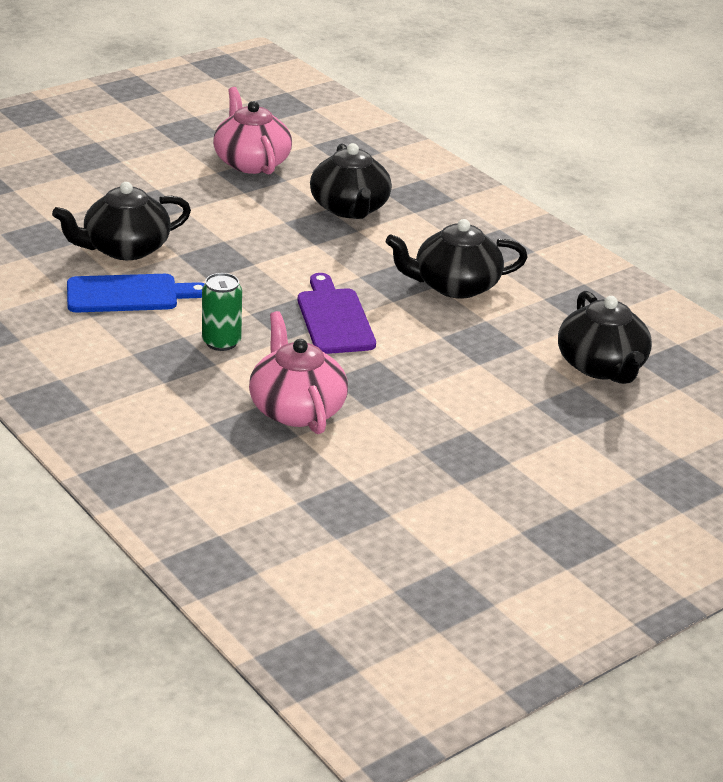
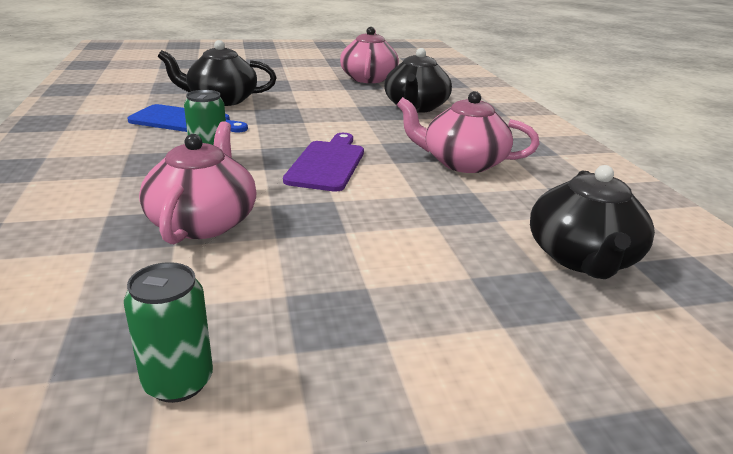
camera: 25 degrees right, 5 degrees down
black teapot [386,219,528,299] -> pink teapot [397,91,539,173]
none -> green can [124,262,213,403]

